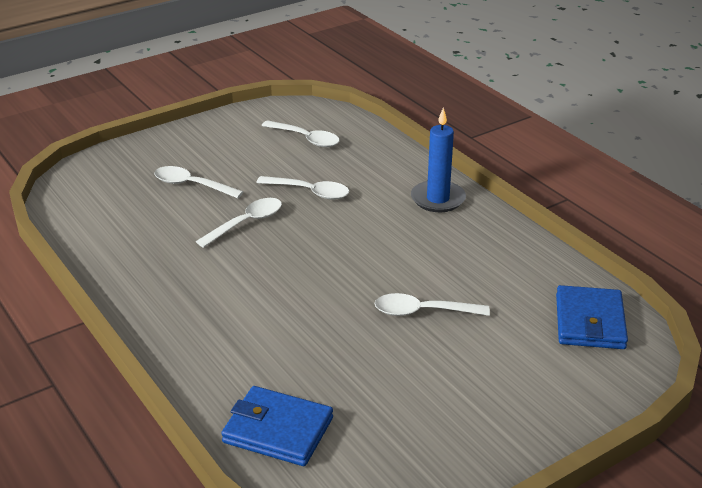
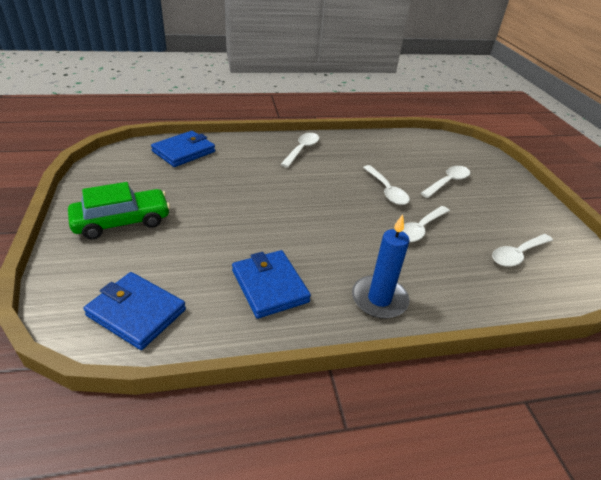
camera: 110 degrees right, 5 degrees up
white spoon [374,293,490,316] -> white spoon moved to [280,133,319,168]
none -> green car [68,182,170,239]
none -> blue wallet [232,250,311,319]

